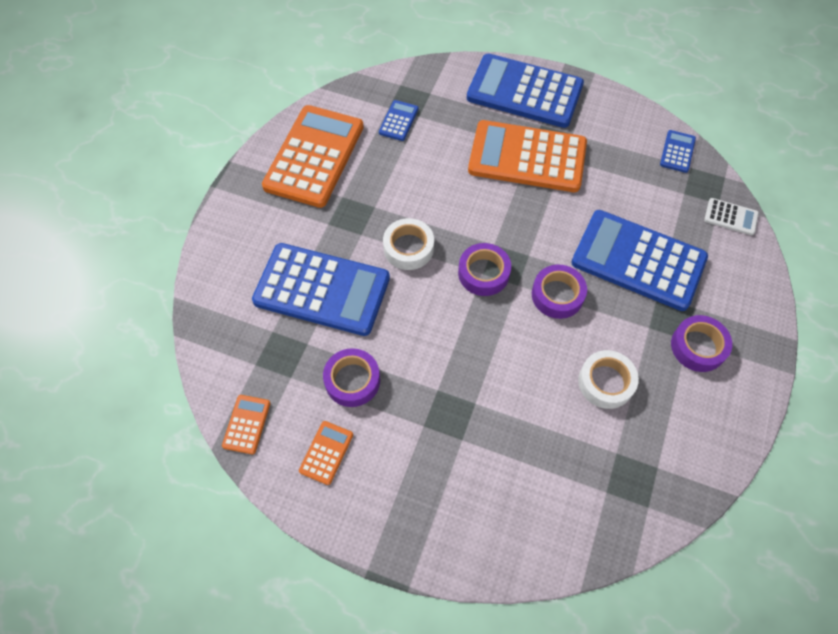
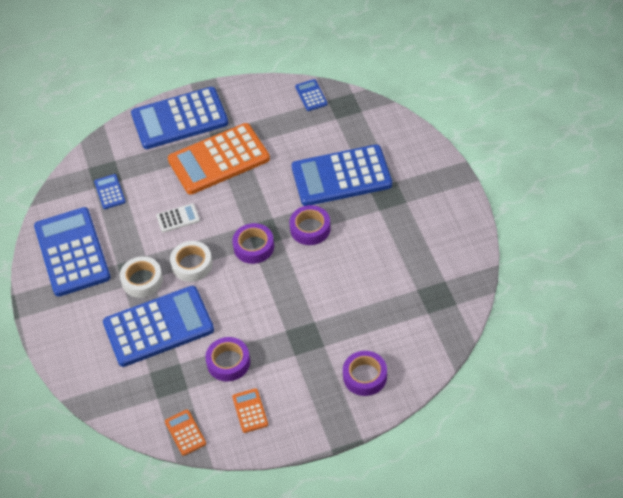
camera: 35 degrees left, 10 degrees down
orange calculator [262,105,364,208] -> blue calculator [34,207,111,297]
white tape [578,350,639,409] -> white tape moved to [120,256,163,298]
purple tape [671,315,732,372] -> purple tape moved to [343,351,387,396]
white calculator [704,198,759,235] -> white calculator moved to [156,203,200,233]

